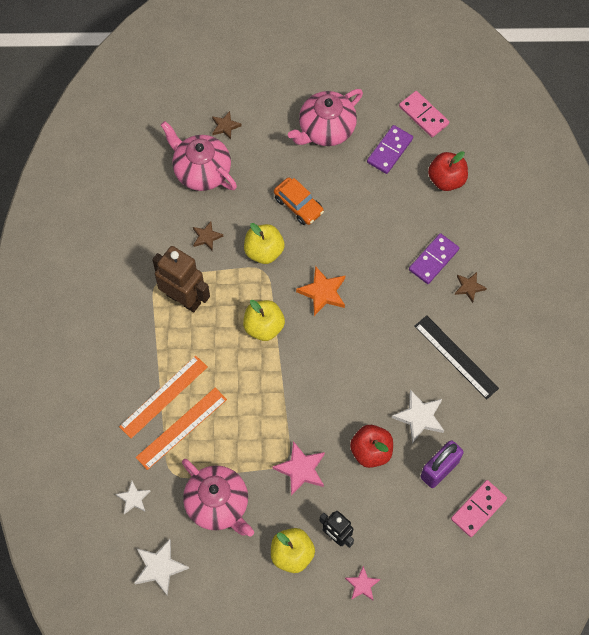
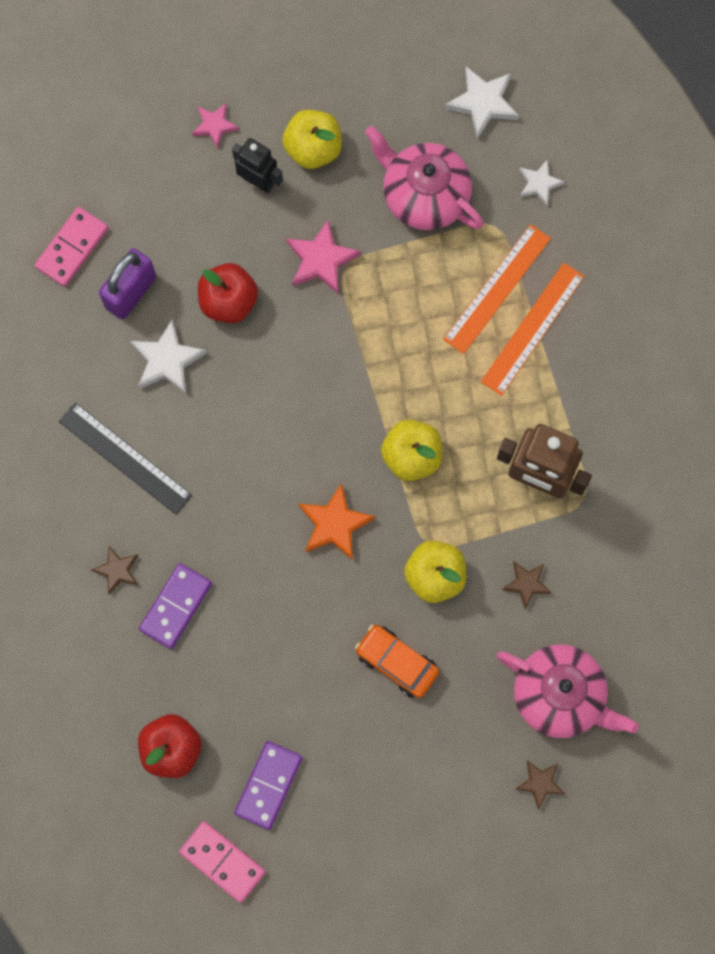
camera: 170 degrees right, 10 degrees up
pink teapot [288,89,363,146] -> none

